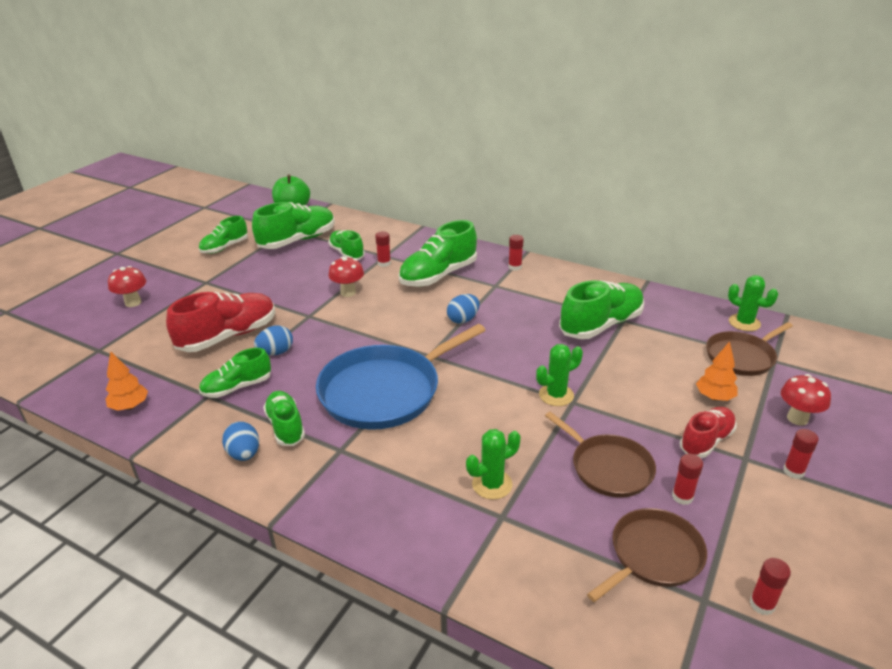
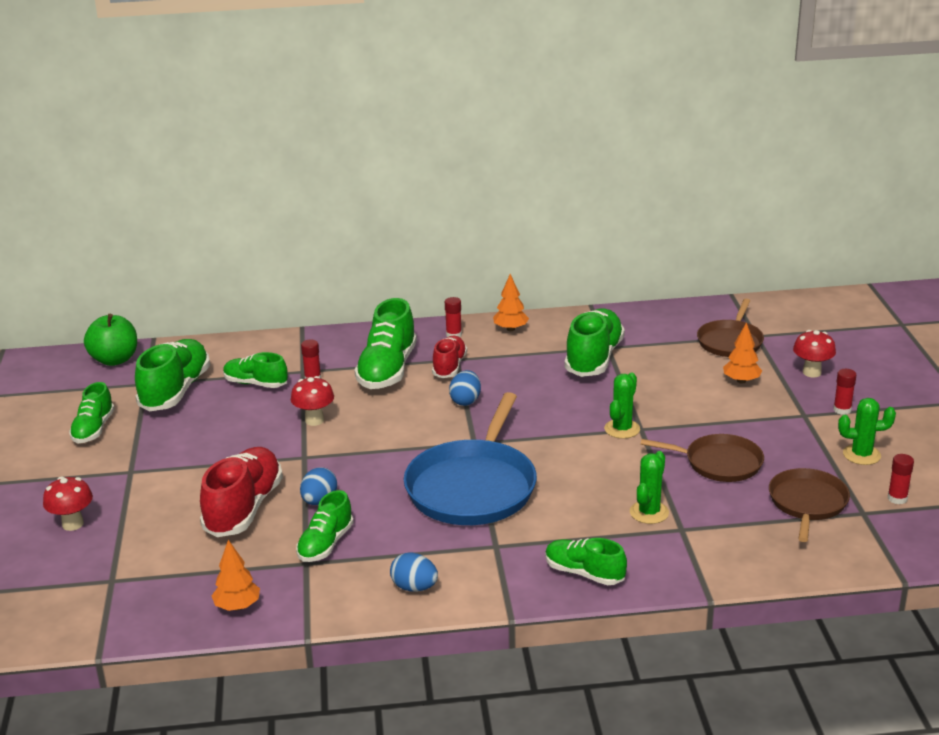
camera: 35 degrees left, 5 degrees down
green shoe [263,391,305,446] -> green shoe moved to [545,538,627,585]
red glue stick [672,454,703,505] -> none
red shoe [680,407,736,458] -> red shoe moved to [432,336,467,378]
green cactus [728,275,778,331] -> green cactus moved to [838,398,896,465]
none -> orange tree [493,274,529,331]

